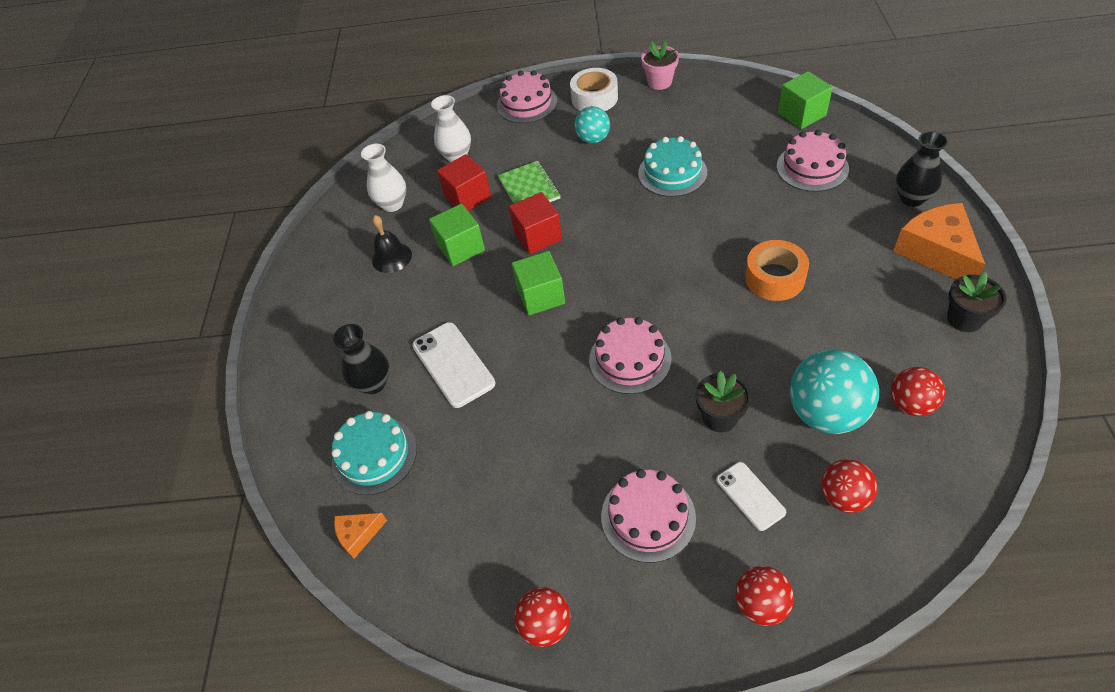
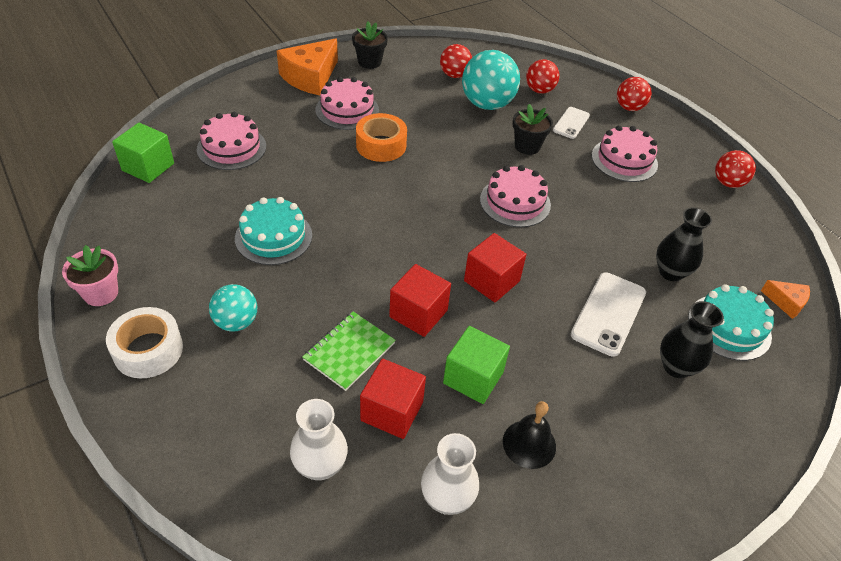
camera: 130 degrees left, 5 degrees down
pink cake [497,70,557,123] -> pink cake moved to [315,77,379,130]
green cube [512,251,565,316] -> red cube [464,233,526,302]
black vase [895,131,948,207] -> black vase moved to [656,207,712,281]

